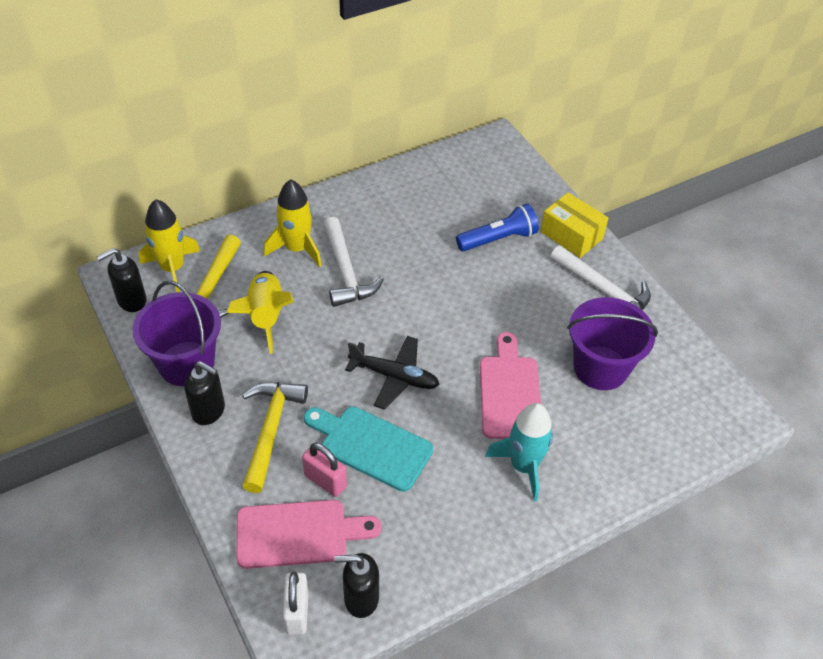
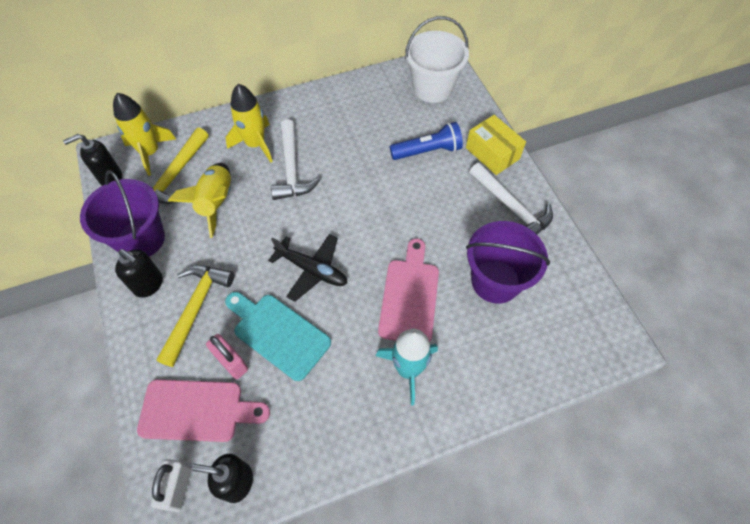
camera: 10 degrees right, 10 degrees up
none -> white bucket [405,16,469,103]

